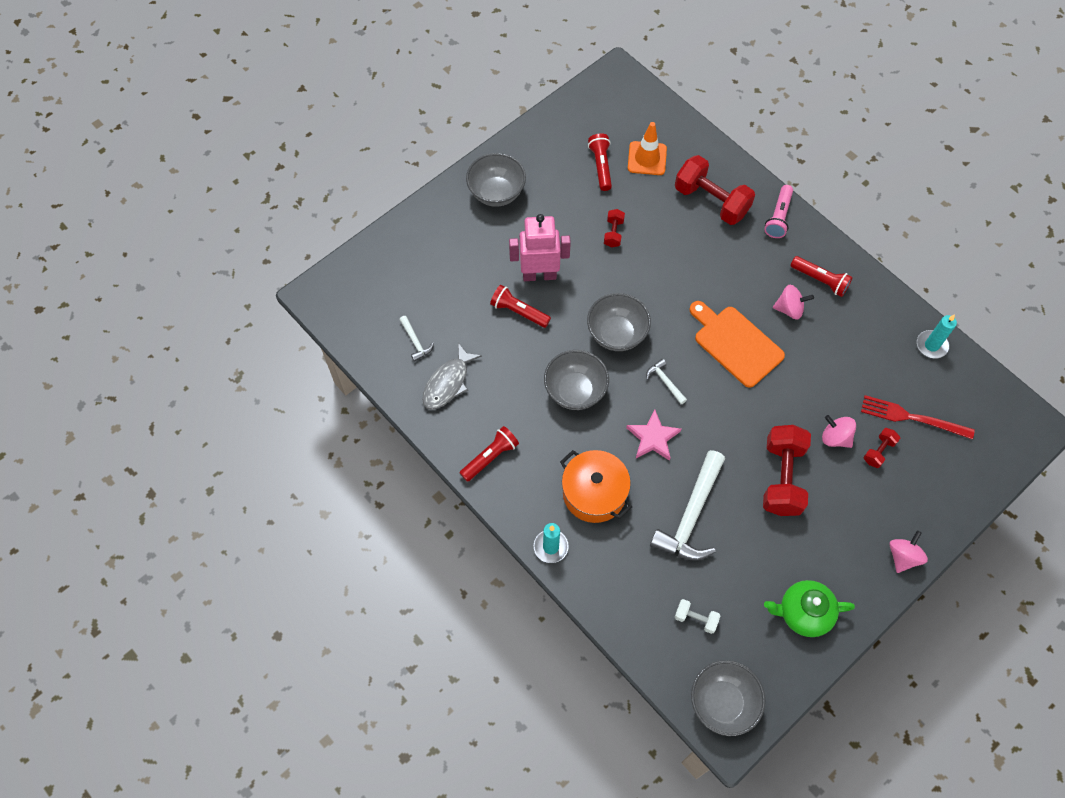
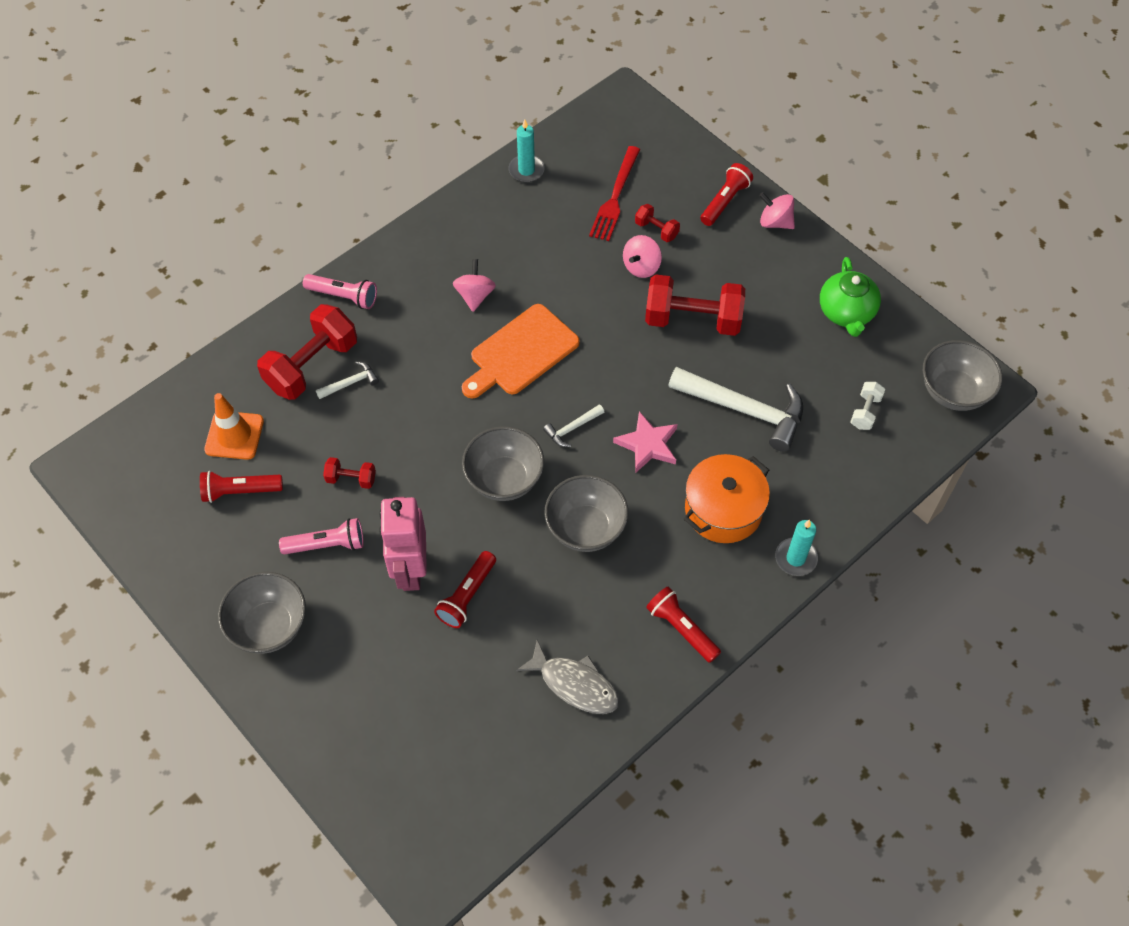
camera: 90 degrees left, 5 degrees down
white hammer [399,316,434,362] -> white hammer moved to [316,361,379,399]
red flashlight [791,256,852,297] -> red flashlight moved to [700,163,753,226]
none -> pink flashlight [279,518,364,554]

